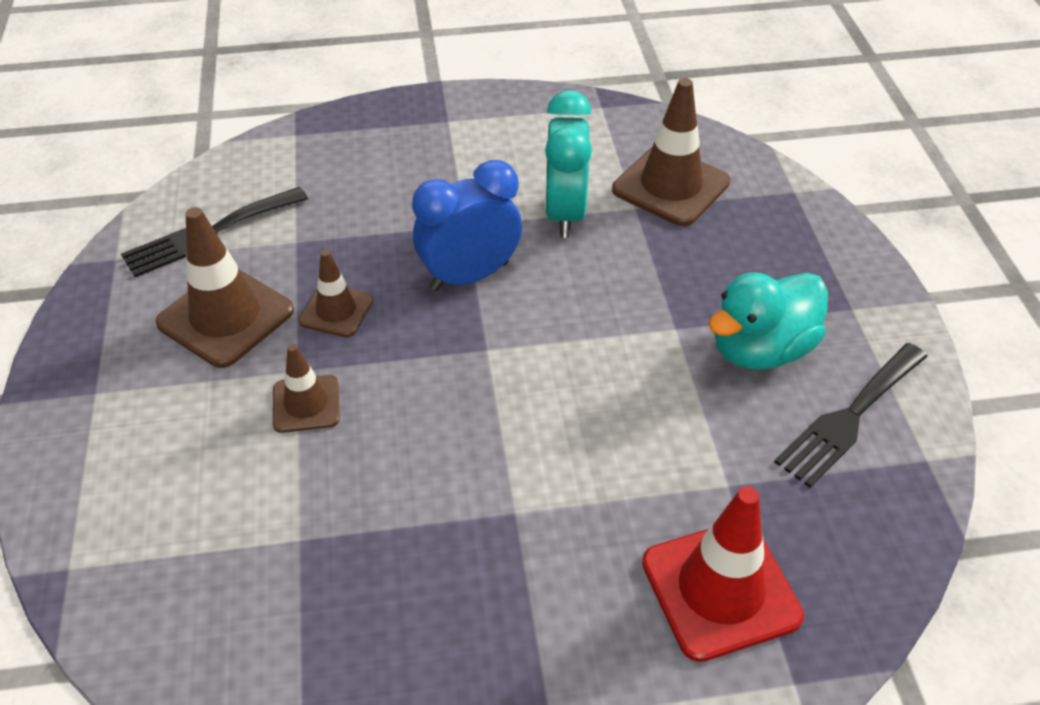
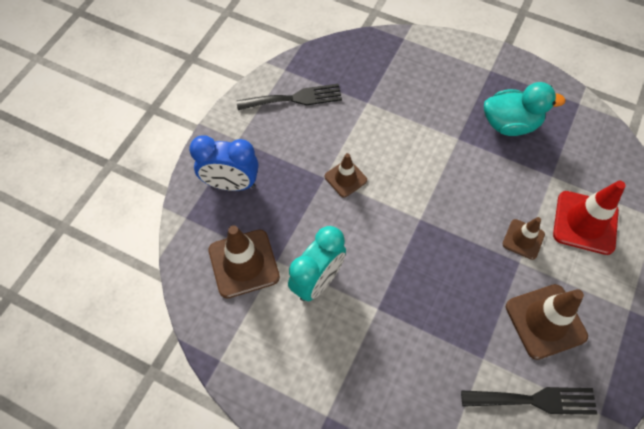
camera: 145 degrees left, 15 degrees up
brown traffic cone [298,250,373,338] -> brown traffic cone moved to [325,153,367,198]
blue clock [412,160,522,291] -> blue clock moved to [189,135,258,191]
red traffic cone [642,486,804,662] -> red traffic cone moved to [553,181,626,255]
turquoise duck [708,273,828,370] -> turquoise duck moved to [484,82,566,136]

